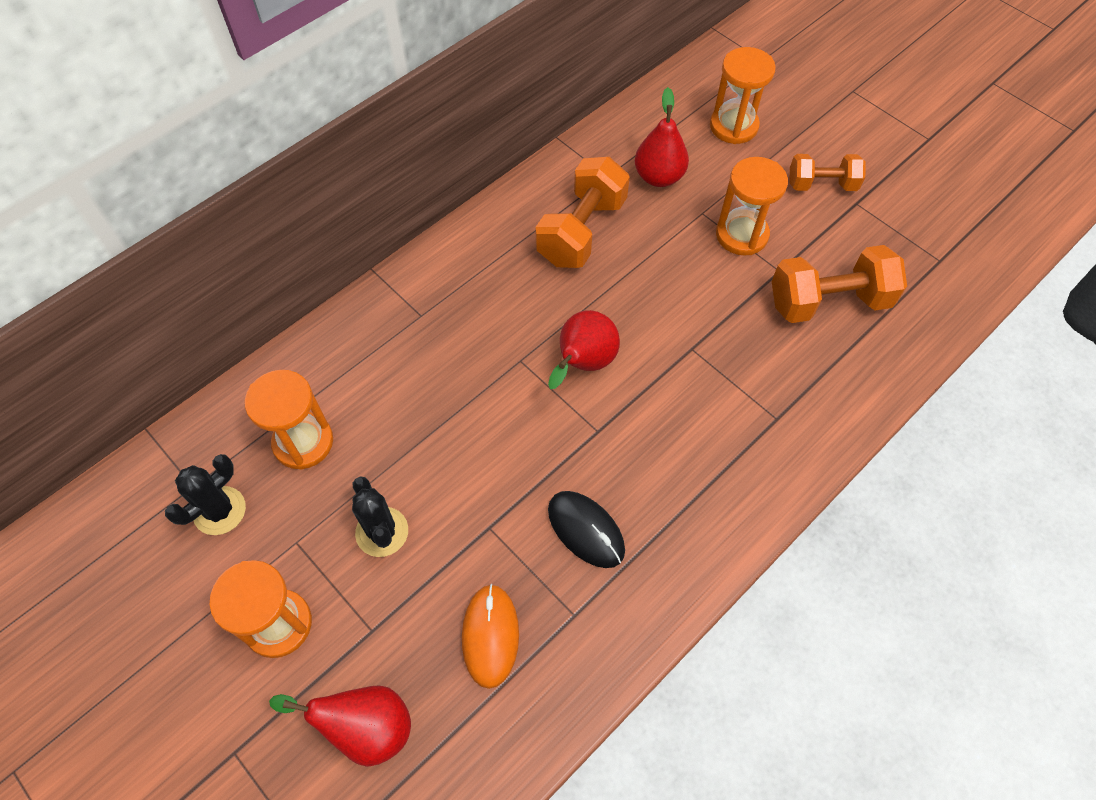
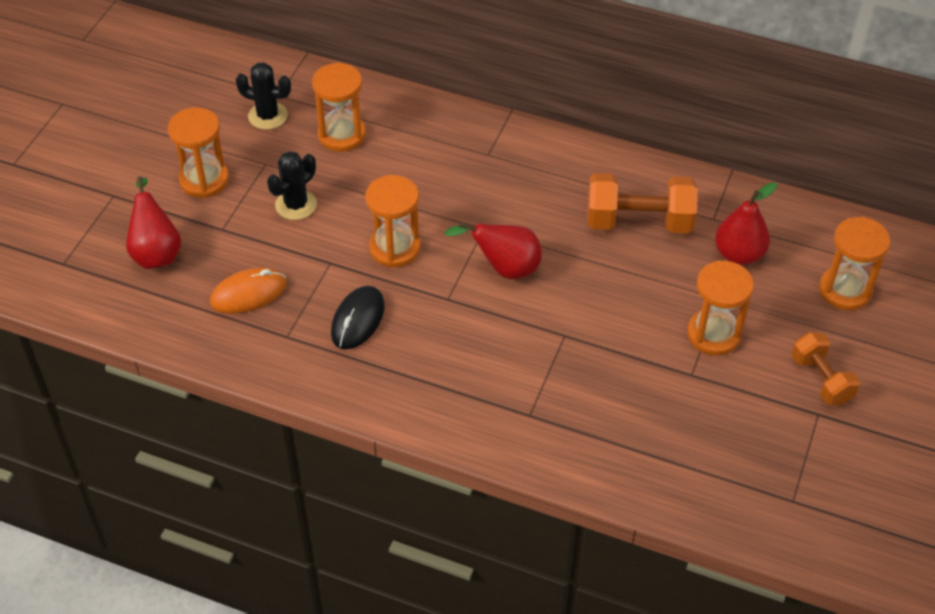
camera: 65 degrees right, 10 degrees down
orange dumbbell [772,245,907,323] -> none
none -> orange hourglass [365,175,421,268]

